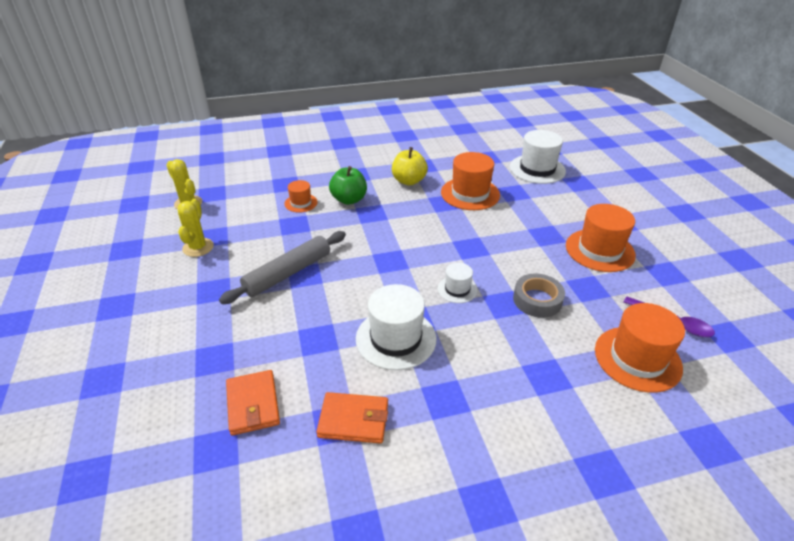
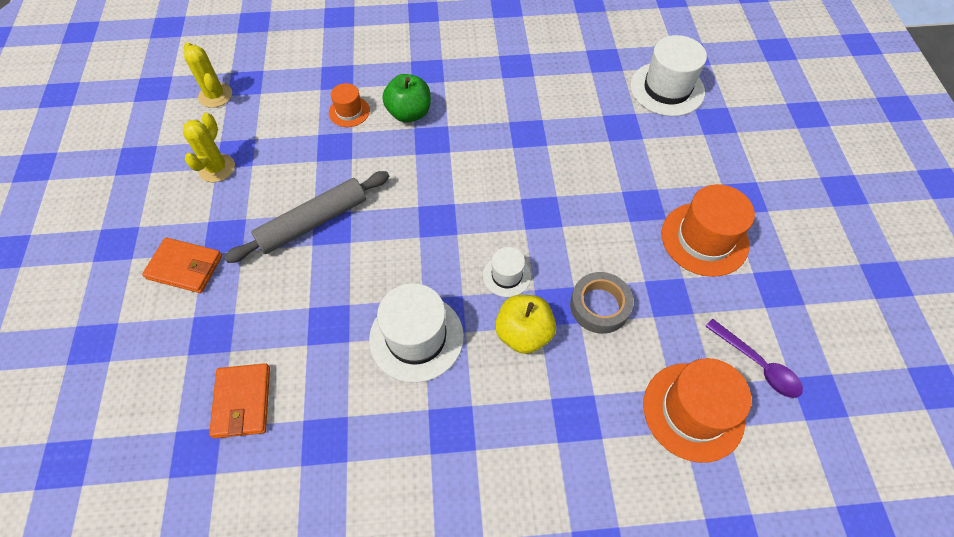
camera: 10 degrees right, 20 degrees up
orange wallet [316,392,388,444] -> orange wallet moved to [142,237,222,293]
yellow apple [392,147,428,185] -> yellow apple moved to [495,295,556,354]
orange hat [441,152,500,210] -> none

